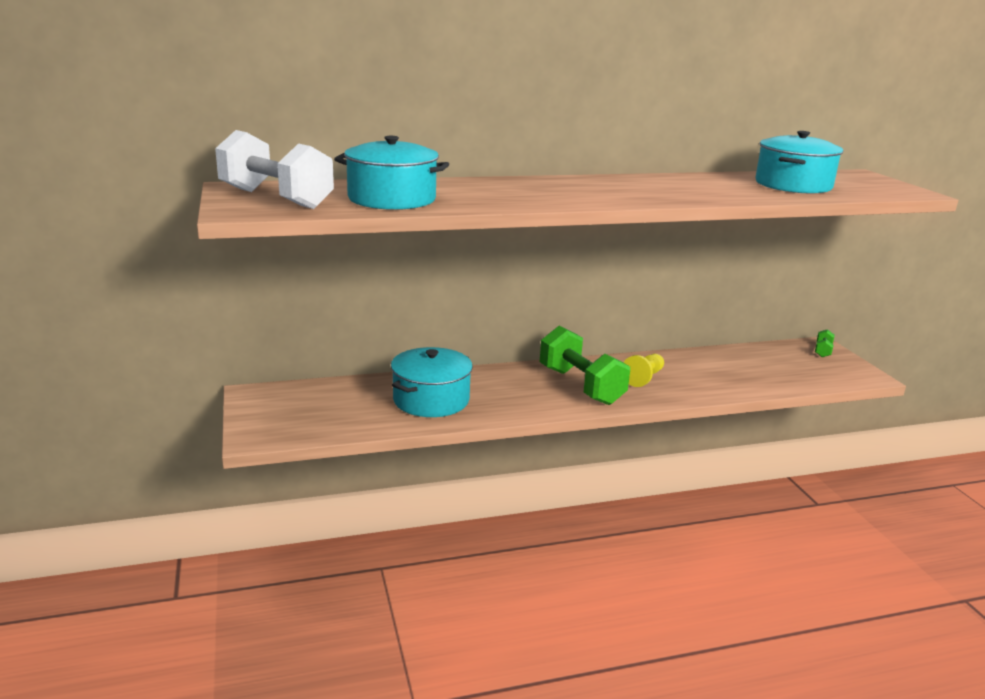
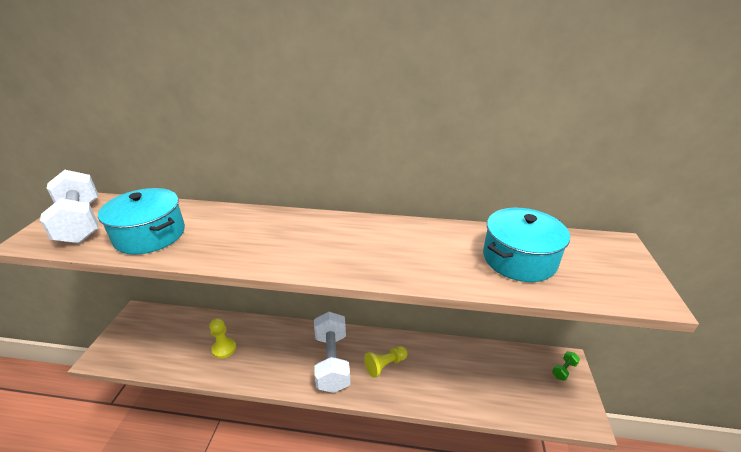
camera: 25 degrees right, 10 degrees up
turquoise pot [391,347,473,417] -> yellow pawn [209,318,236,359]
green dumbbell [540,326,630,405] -> white dumbbell [314,312,351,393]

